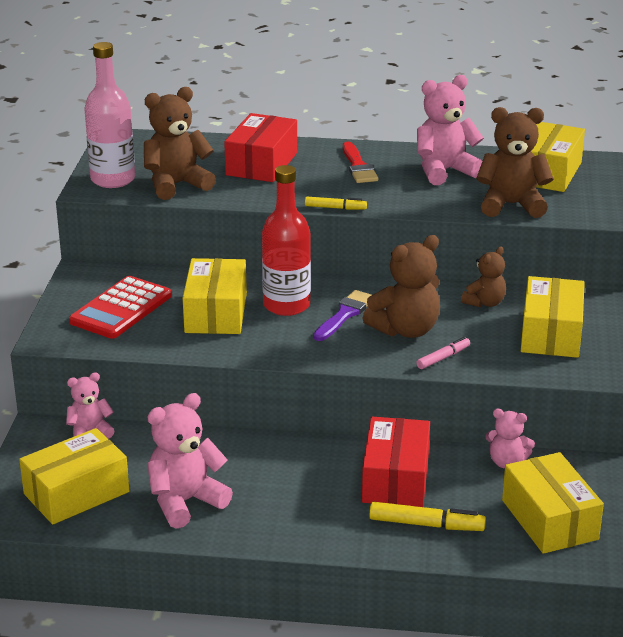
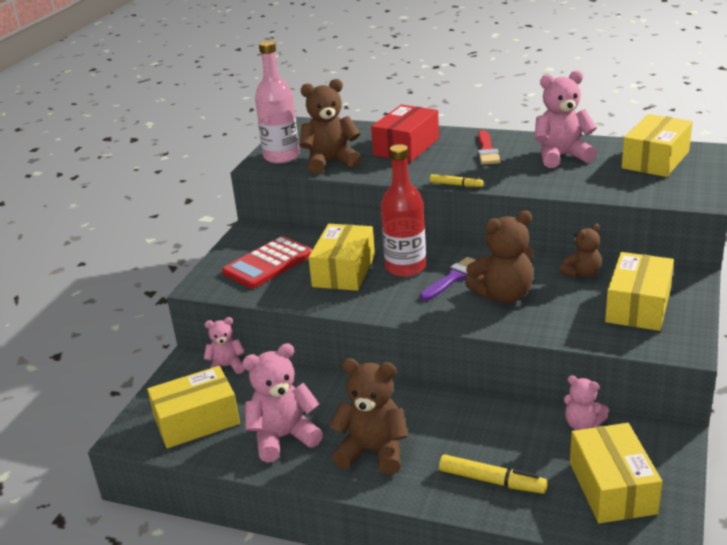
camera: 15 degrees right, 0 degrees up
red box [362,417,430,507] -> none
pink marker [416,337,470,369] -> none
brown teddy bear [476,107,554,218] -> brown teddy bear moved to [329,359,408,475]

